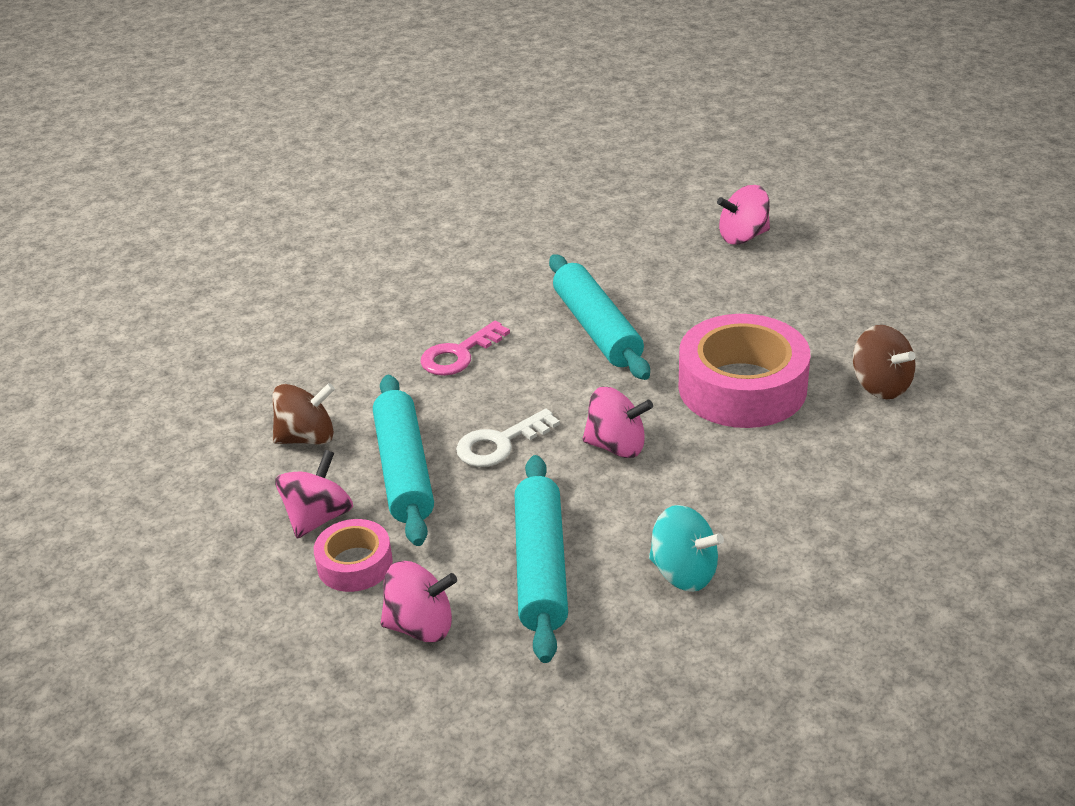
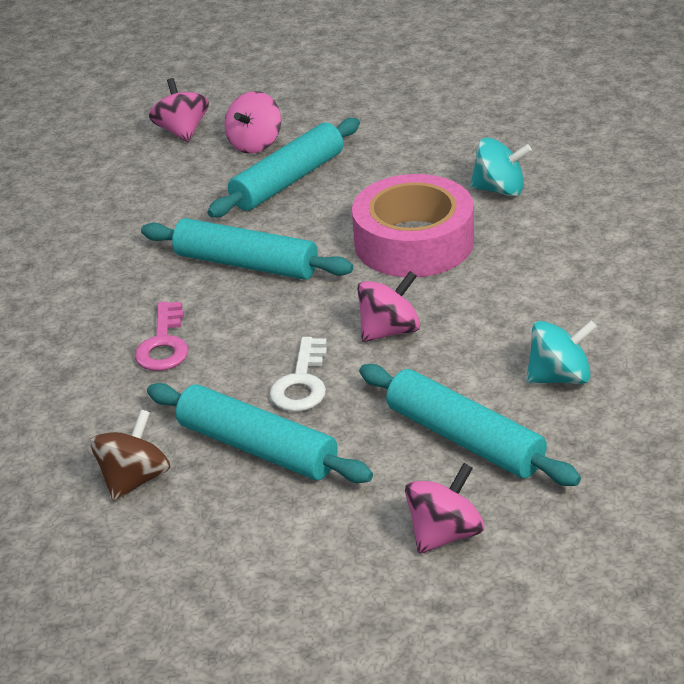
camera: 45 degrees left, 0 degrees up
pink spinning top [275,450,353,538] -> pink spinning top moved to [149,78,209,142]
pink tape [314,519,393,592] -> none
brown spinning top [853,325,916,399] -> turquoise spinning top [470,138,532,197]
none -> turquoise rolling pin [207,118,360,217]

